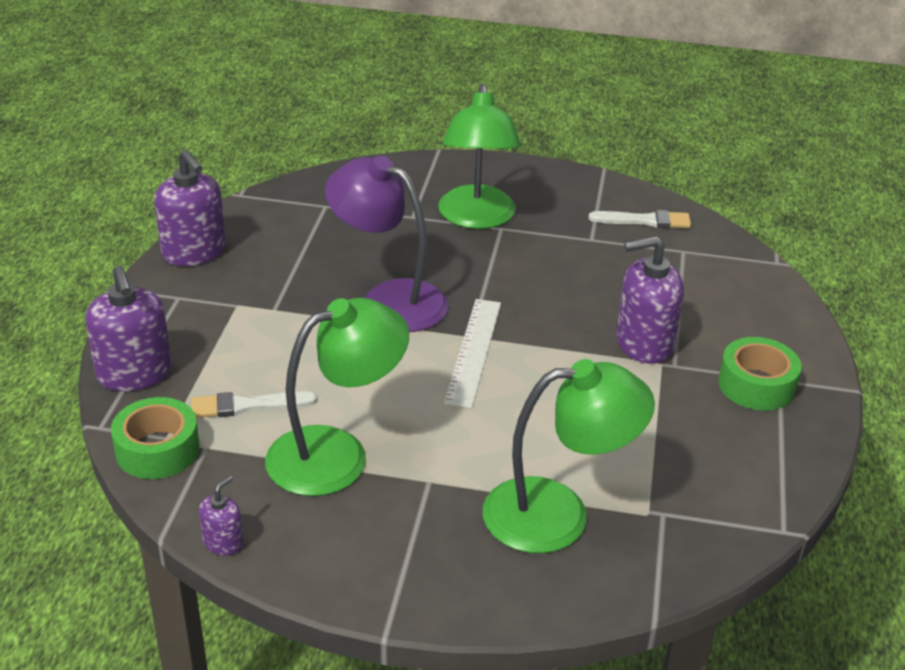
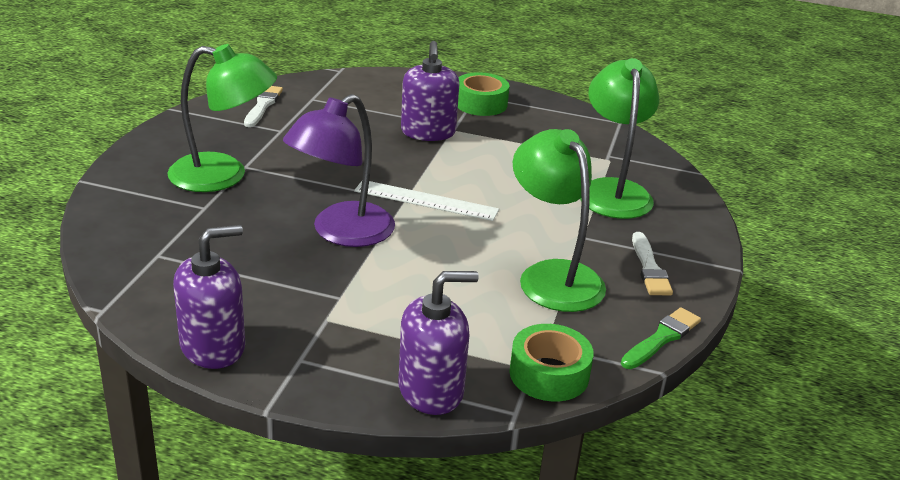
camera: 85 degrees left, 5 degrees down
white brush [191,391,317,418] -> white brush moved to [632,232,673,296]
purple soap dispenser [199,476,243,555] -> green brush [621,307,701,369]

